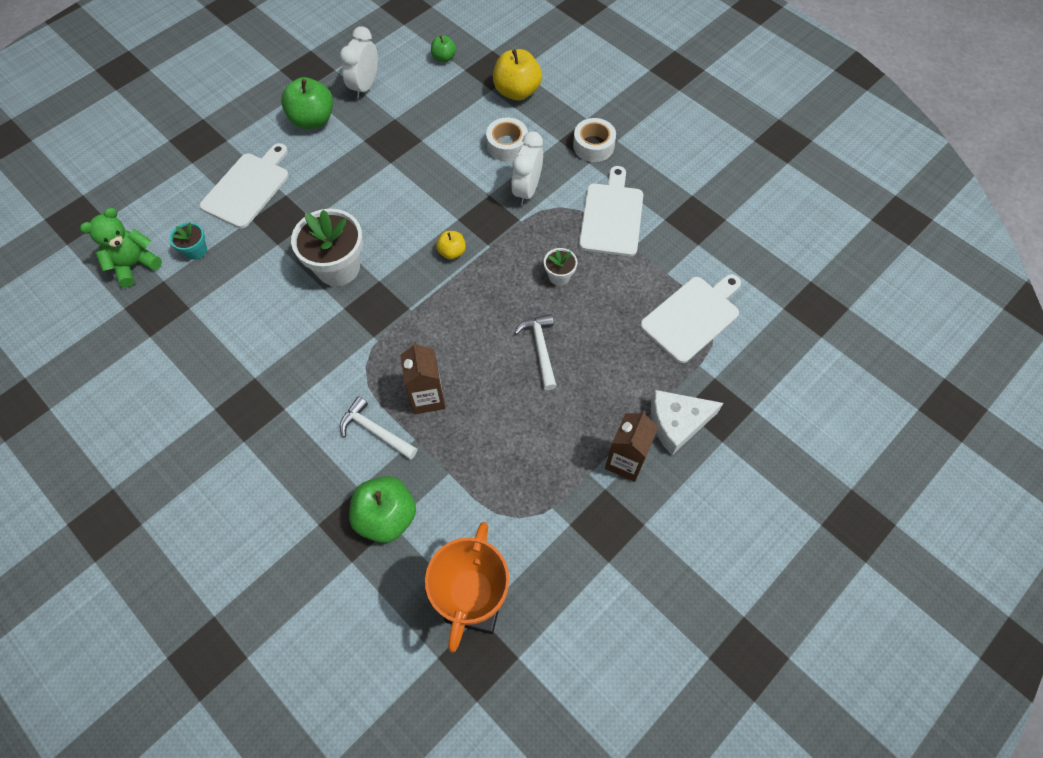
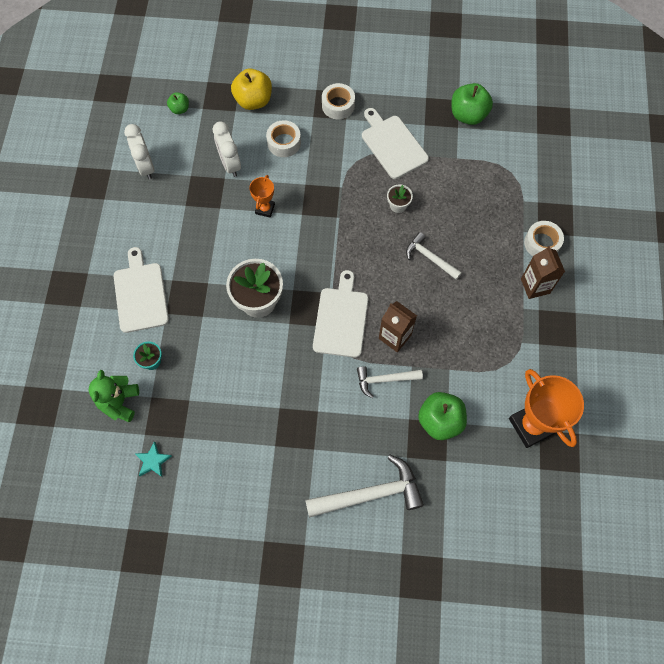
camera: 40 degrees left, 5 degrees up
green apple [281,77,333,129] -> green apple moved to [451,83,493,125]
yellow apple [436,231,466,260] -> none
white clock [511,131,543,205] -> white clock moved to [213,121,241,177]
white cutting board [640,274,741,363] -> white cutting board moved to [313,270,368,358]
white cheese [651,390,723,455] -> white tape [524,221,564,256]
none -> turquoise star [135,441,172,477]
none -> orange trophy [249,175,275,218]
none -> white hammer [305,455,424,518]

